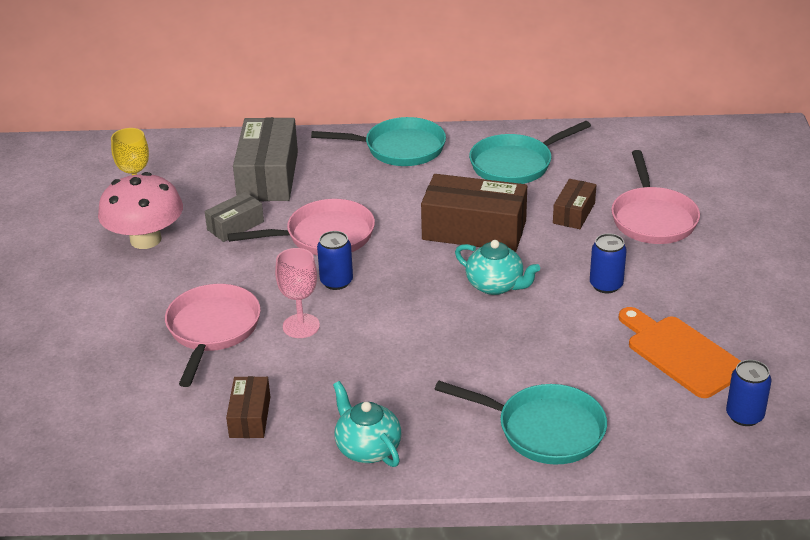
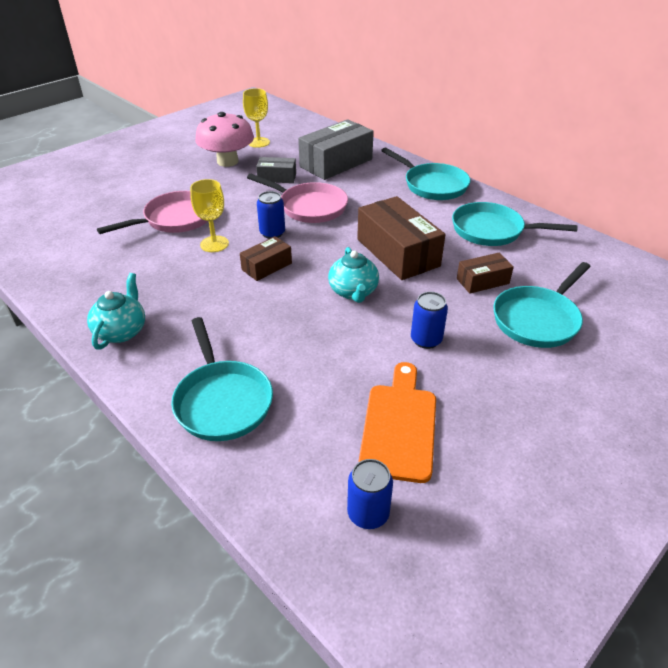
camera: 45 degrees right, 5 degrees up
brown box [226,376,270,438] -> brown box moved to [240,236,292,281]
pink goblet [275,248,320,338] -> yellow goblet [190,179,229,252]
pink pan [611,150,700,244] -> turquoise pan [493,262,591,348]

